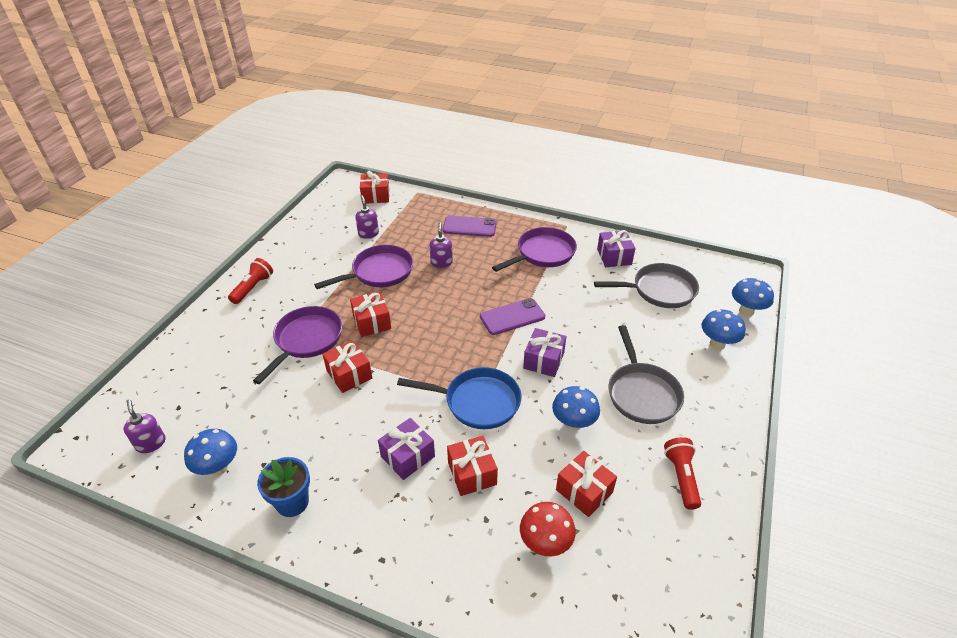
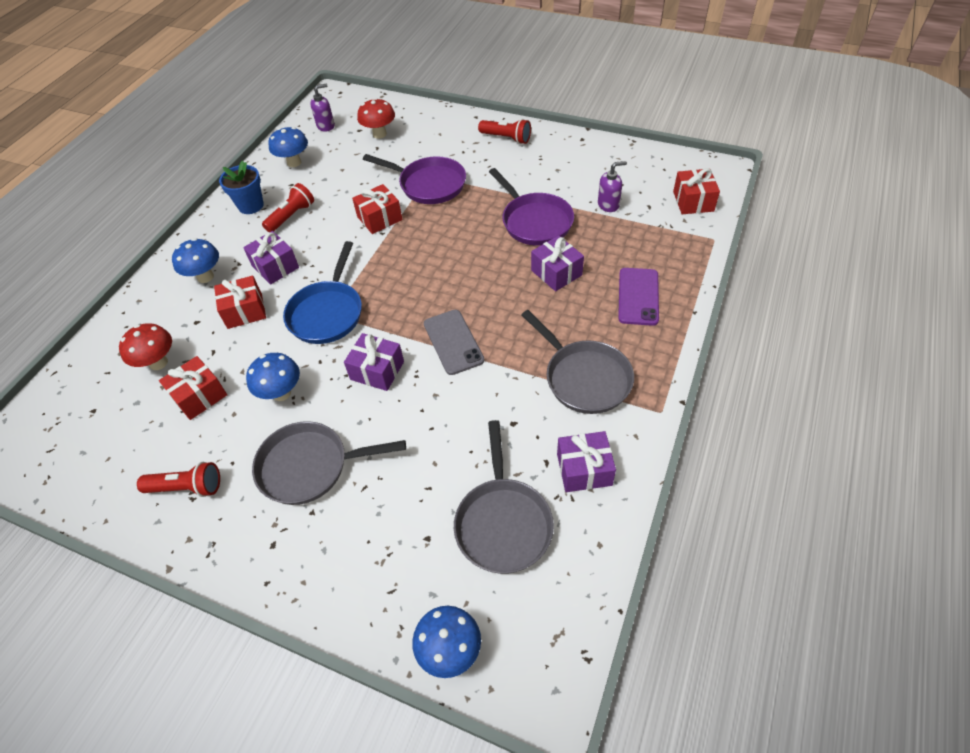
camera: 95 degrees right, 10 degrees up
red gift [350,291,391,337] -> none
purple soap dispenser [430,223,453,268] -> purple gift [531,235,584,291]
purple phone [480,298,545,335] -> grey phone [424,310,485,375]
purple pan [492,227,577,272] -> grey pan [521,310,634,414]
blue mushroom [701,309,745,350] -> blue mushroom moved to [172,238,219,283]
none -> red flashlight [262,183,314,232]
none -> red mushroom [357,98,395,139]

